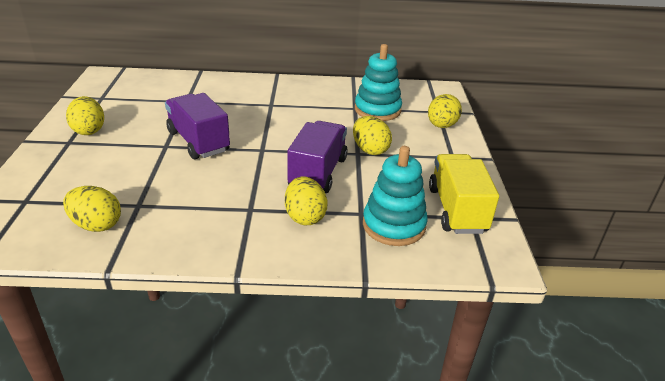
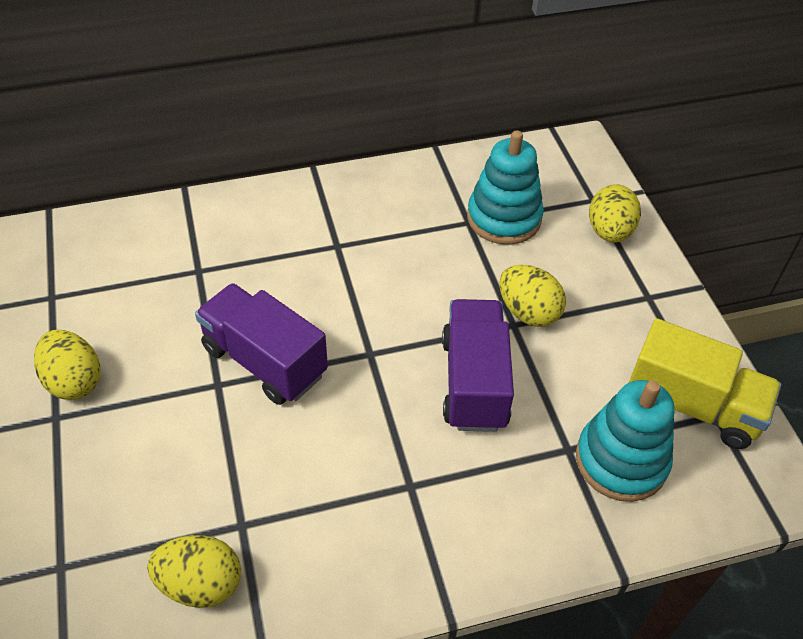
camera: 15 degrees left, 15 degrees up
yellow egg [285,176,327,225] -> none
yellow truck [429,154,499,234] -> yellow truck turned 135 degrees clockwise [629,318,781,449]

